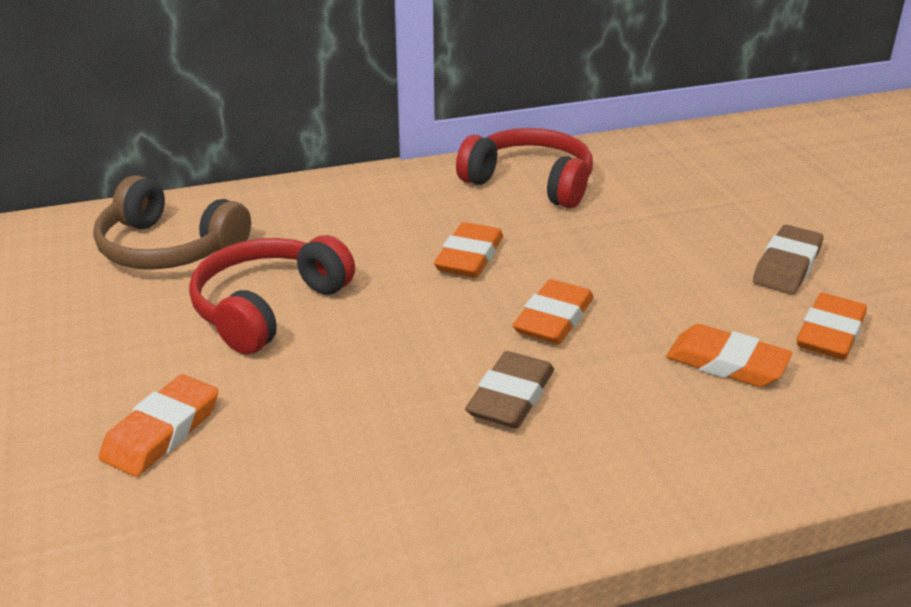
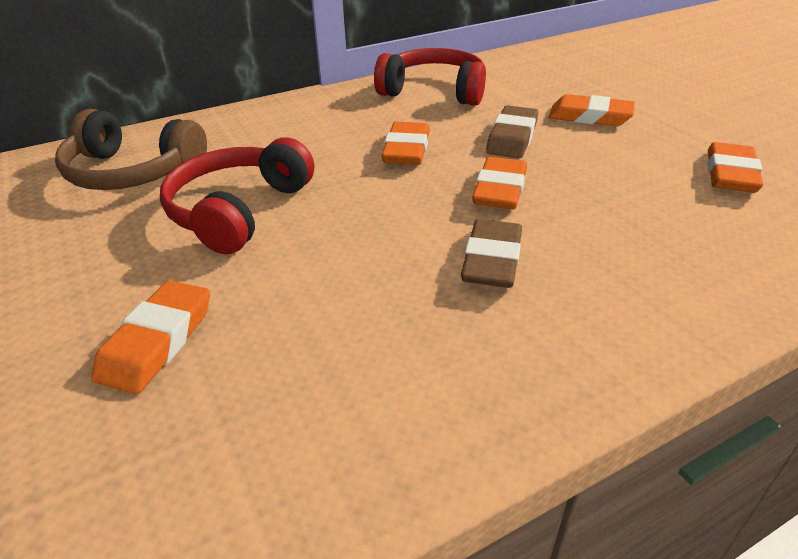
camera: 10 degrees left, 5 degrees up
orange eraser [666,324,793,387] -> orange eraser moved to [549,94,635,126]
brown eraser [753,225,824,294] -> brown eraser moved to [486,105,538,158]

